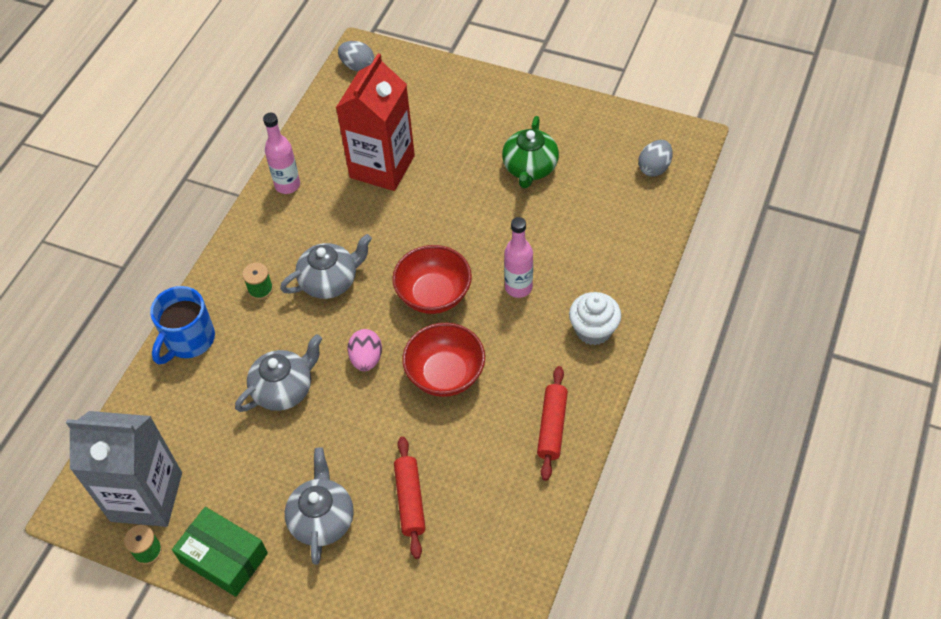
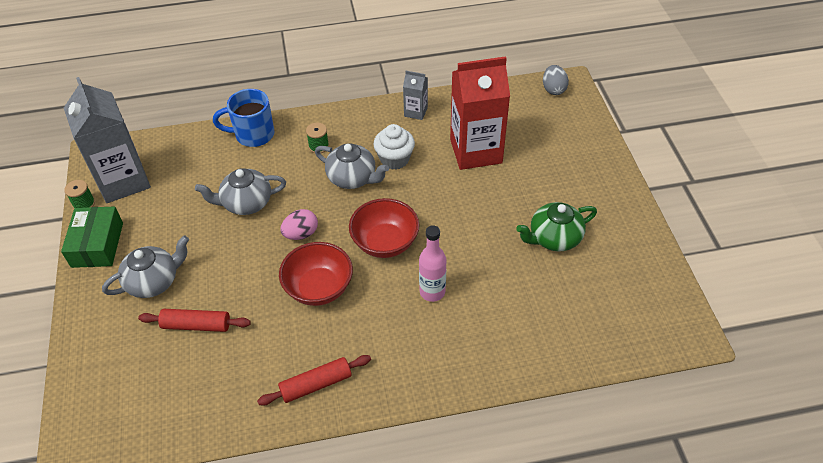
camera: 55 degrees right, 5 degrees down
grey teapot [235,334,322,412] -> grey teapot turned 150 degrees clockwise [195,168,286,215]
pink bottle [263,113,300,194] -> grey carton [403,71,428,120]
red rolling pin [394,436,426,559] -> red rolling pin turned 45 degrees clockwise [138,309,251,332]
white cupcake [569,292,621,345] -> white cupcake moved to [373,124,415,170]
grey egg [638,140,673,177] -> none

